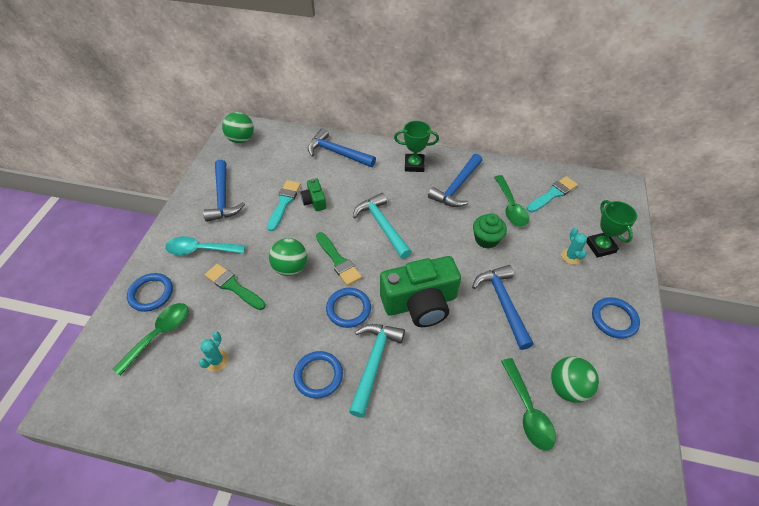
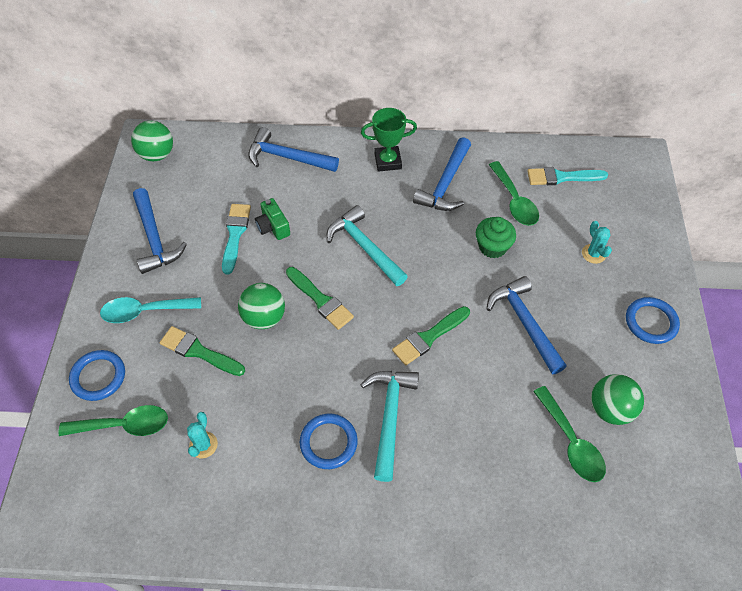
camera: 10 degrees left, 5 degrees up
green spoon [112,303,188,376] -> green spoon turned 60 degrees clockwise [59,405,168,436]
blue ring [326,288,371,328] -> none
green camera [380,256,461,327] -> green brush [392,306,470,365]
turquoise brush [527,176,578,213] -> turquoise brush turned 135 degrees counterclockwise [527,167,608,185]
green trophy [587,200,637,258] -> none

